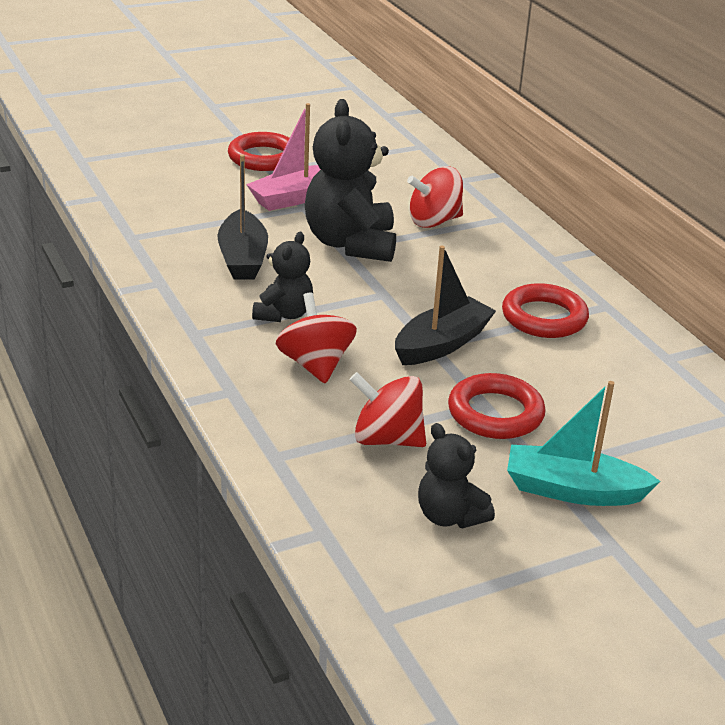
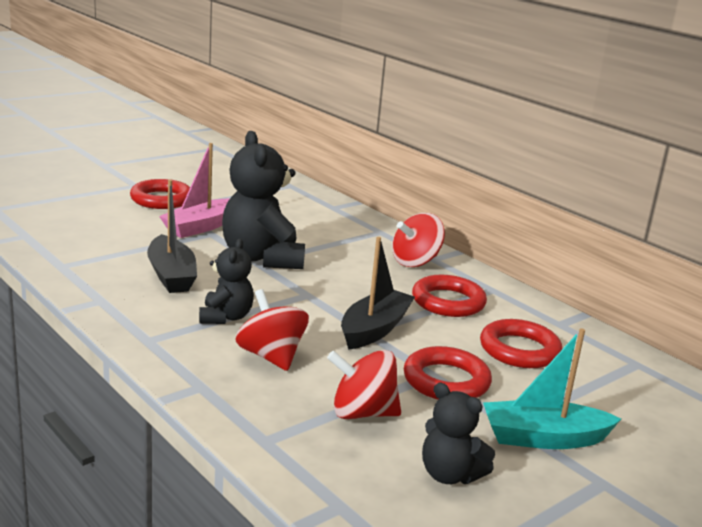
camera: 15 degrees left, 10 degrees down
red spinning top [407,166,463,228] -> red spinning top moved to [392,213,445,267]
none -> red ring [480,319,562,368]

